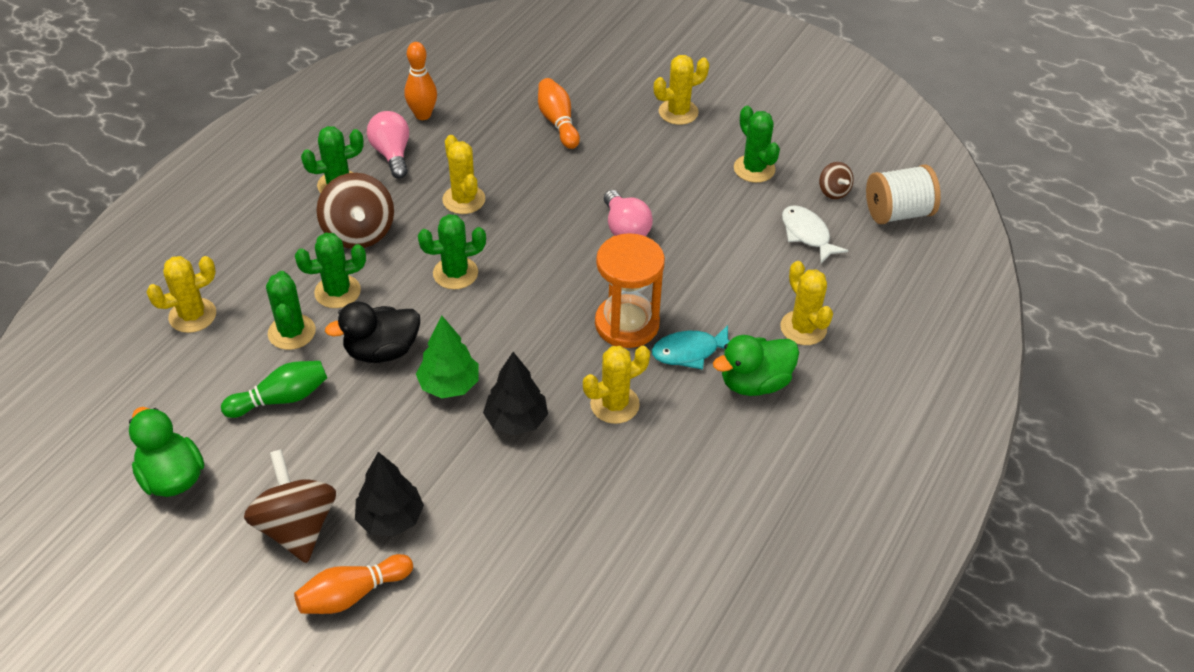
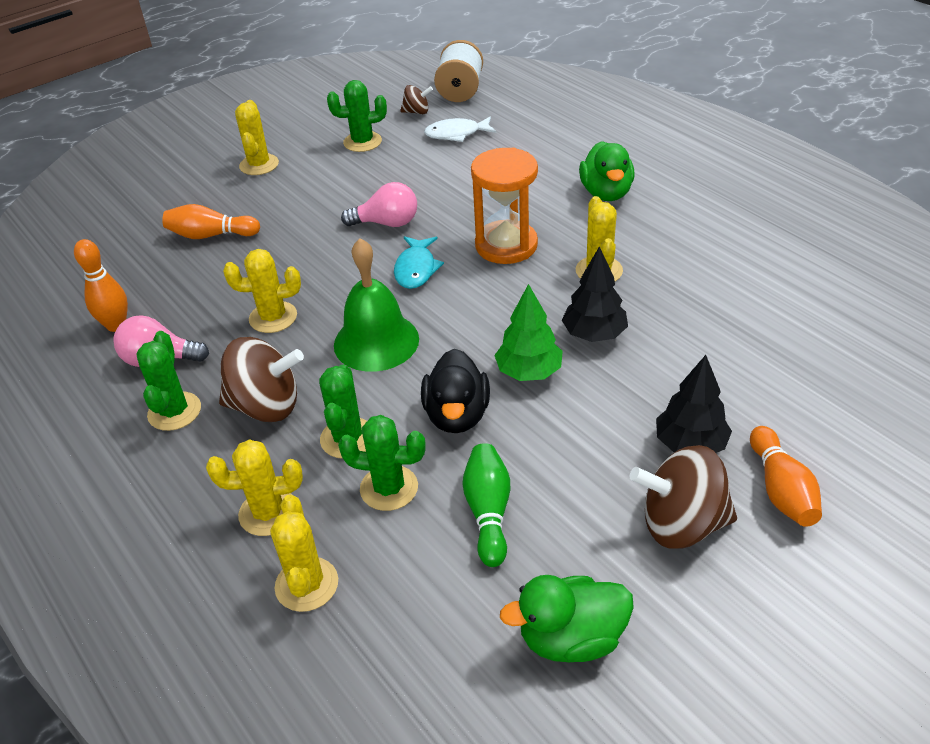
camera: 65 degrees left, 5 degrees down
green cactus [418,214,486,290] -> green bell [334,238,419,372]
turquoise fish [652,325,729,370] -> turquoise fish moved to [394,236,444,289]
yellow cactus [780,261,833,345] -> yellow cactus moved to [206,439,303,536]

